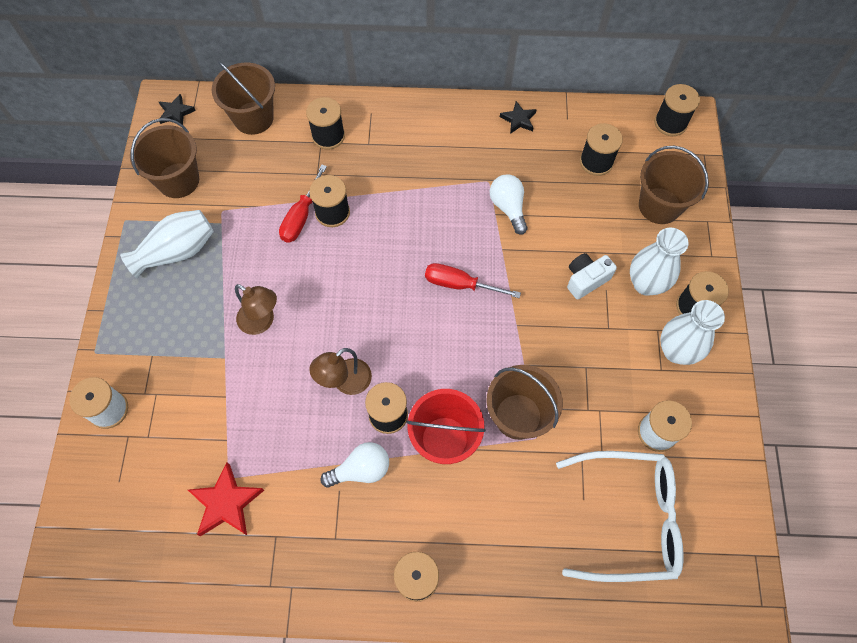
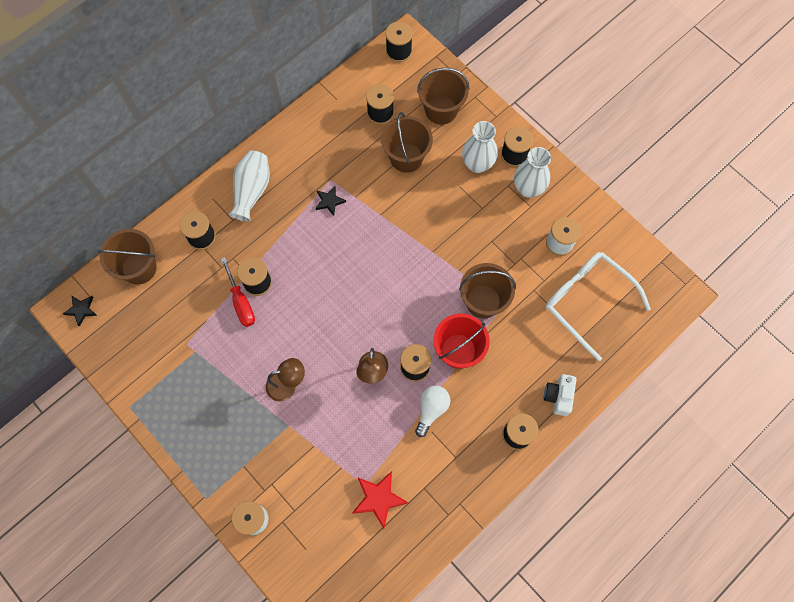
camera: 45 degrees left, 5 degrees up
white vase [120,210,214,278] -> white vase moved to [229,150,270,222]
brown bucket [130,118,199,198] -> brown bucket moved to [381,112,433,173]
red screwdriver [425,263,521,298] -> none
white light bulb [490,174,528,235] -> none
black star [500,101,537,134] -> black star moved to [316,186,346,216]
white glasses [556,451,684,582] -> white glasses turned 90 degrees counterclockwise [545,252,651,361]
white camera [567,253,617,300] -> white camera moved to [544,374,577,416]

